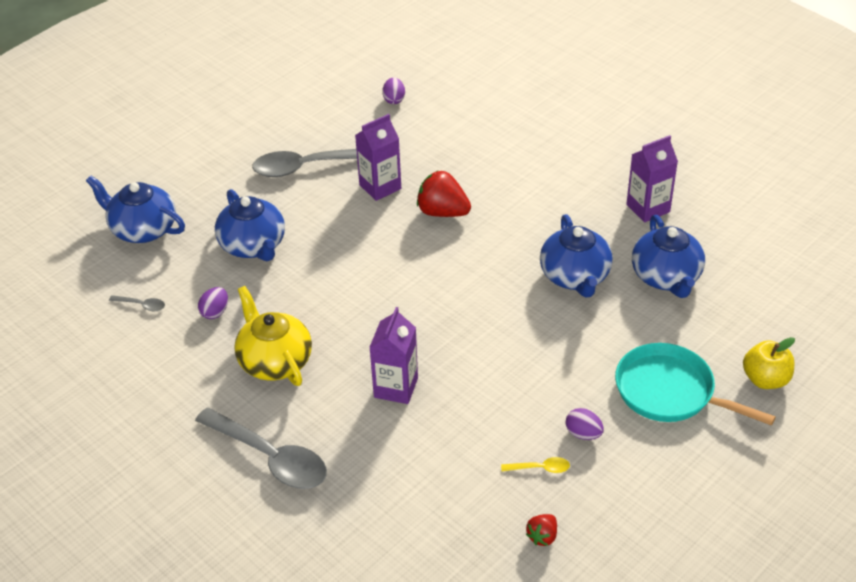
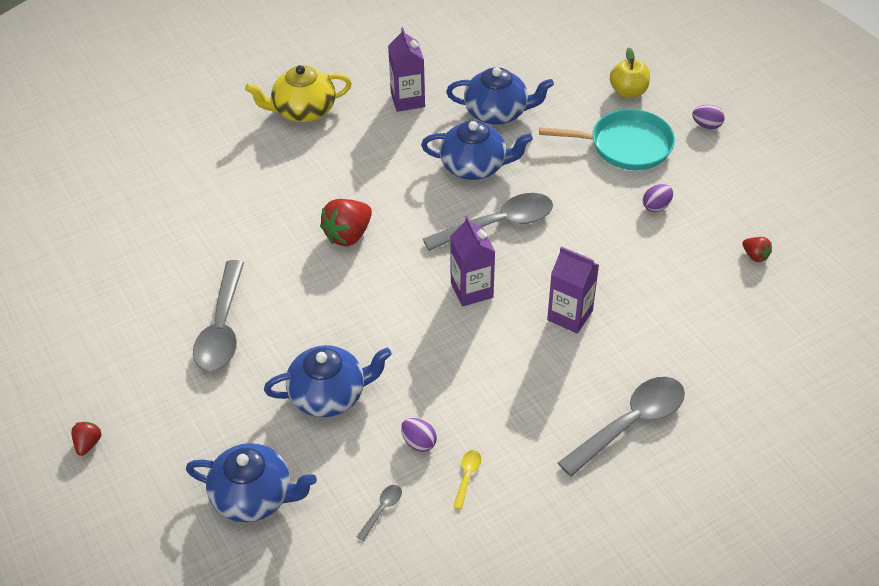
camera: 75 degrees left, 5 degrees up
blue teapot [86,176,185,243] -> blue teapot turned 120 degrees counterclockwise [186,443,317,522]
yellow teapot [234,286,312,386] -> yellow teapot moved to [245,65,352,122]
purple carton [355,114,401,201] -> purple carton moved to [450,216,495,307]
purple egg [382,77,405,104] -> purple egg moved to [692,105,725,129]
yellow spoon [501,457,570,473] -> yellow spoon moved to [453,450,481,509]
turquoise pan [615,343,776,426] -> turquoise pan turned 135 degrees counterclockwise [539,109,675,170]
none -> red strawberry [71,422,101,456]
none -> grey spoon [423,193,553,251]

